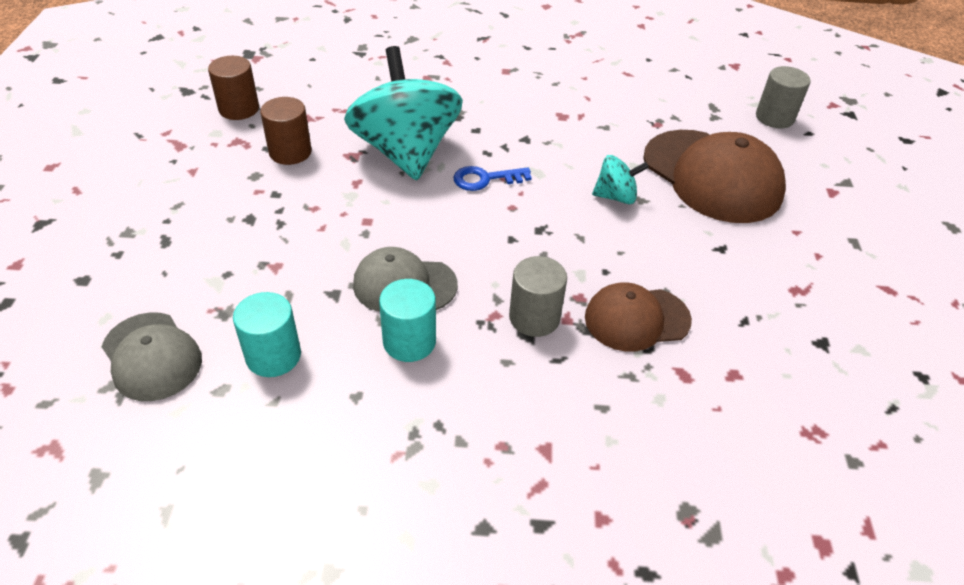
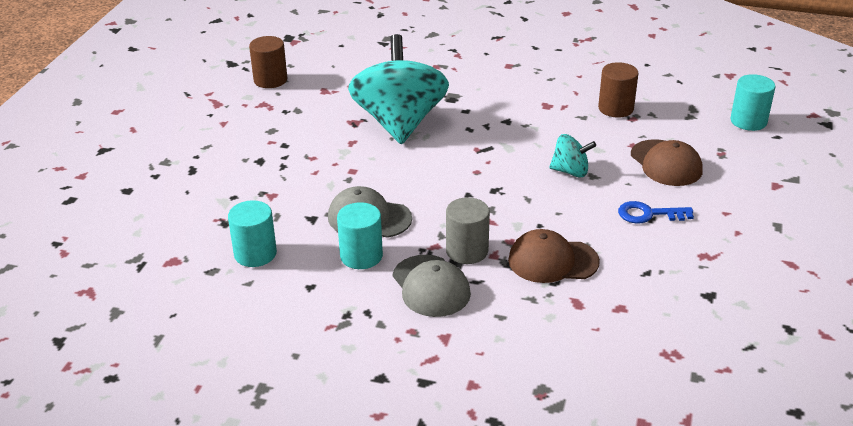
camera: 15 degrees right, 10 degrees down
grey cap [102,312,202,401] -> grey cap moved to [393,255,471,317]
brown cylinder [260,97,312,165] -> brown cylinder moved to [598,62,638,118]
blue key [453,166,532,191] -> blue key moved to [618,201,694,223]
brown cap [643,130,786,223] -> brown cap [631,139,703,186], size x0.59
grey cylinder [756,66,811,128] -> turquoise cylinder [731,74,776,131]

